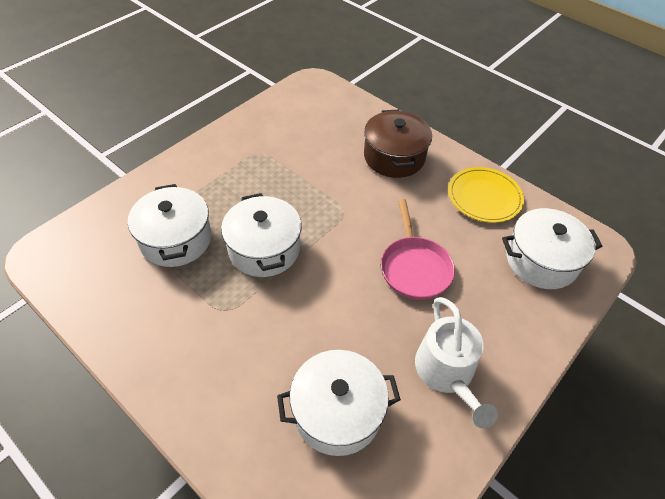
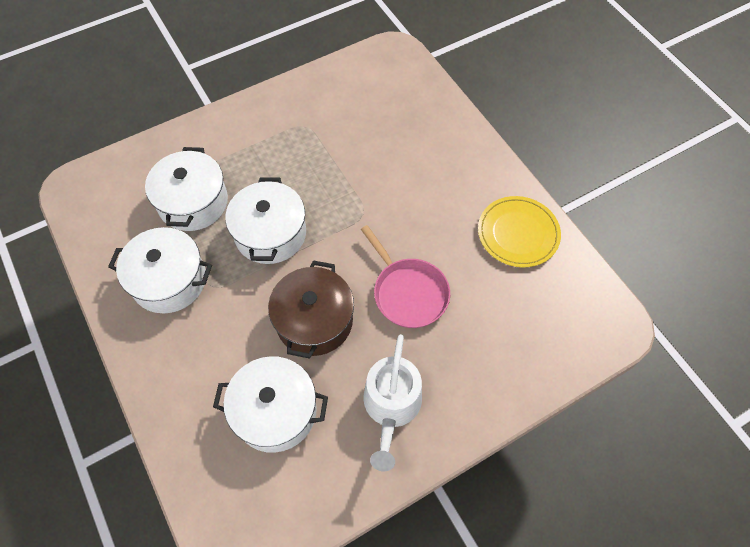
camera: 20 degrees right, 10 degrees up
brown pot [364,110,432,178] -> brown pot moved to [268,260,354,359]
pink pan [381,199,455,300] -> pink pan turned 45 degrees counterclockwise [361,225,450,328]
white pot [502,208,603,289] -> white pot moved to [108,227,212,313]

